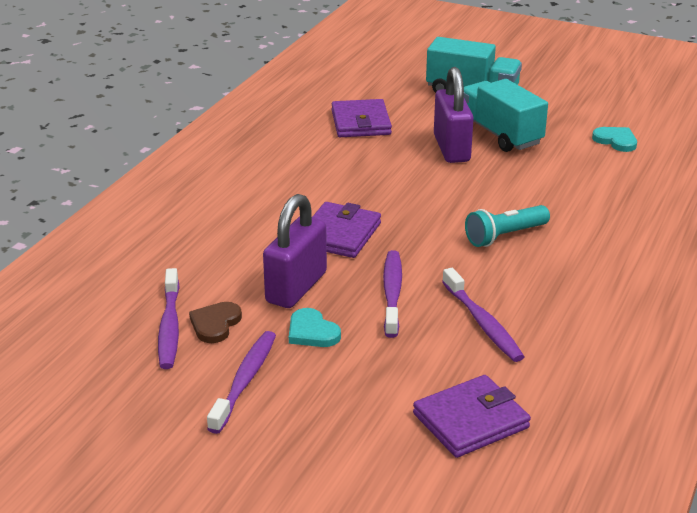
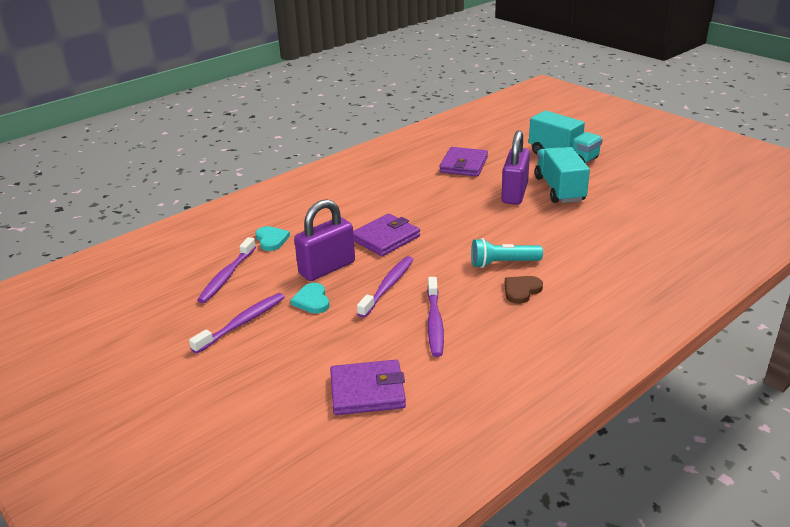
camera: 25 degrees right, 0 degrees up
brown heart [189,302,242,343] -> brown heart moved to [505,276,543,304]
turquoise heart [592,127,637,152] -> turquoise heart moved to [255,226,290,251]

